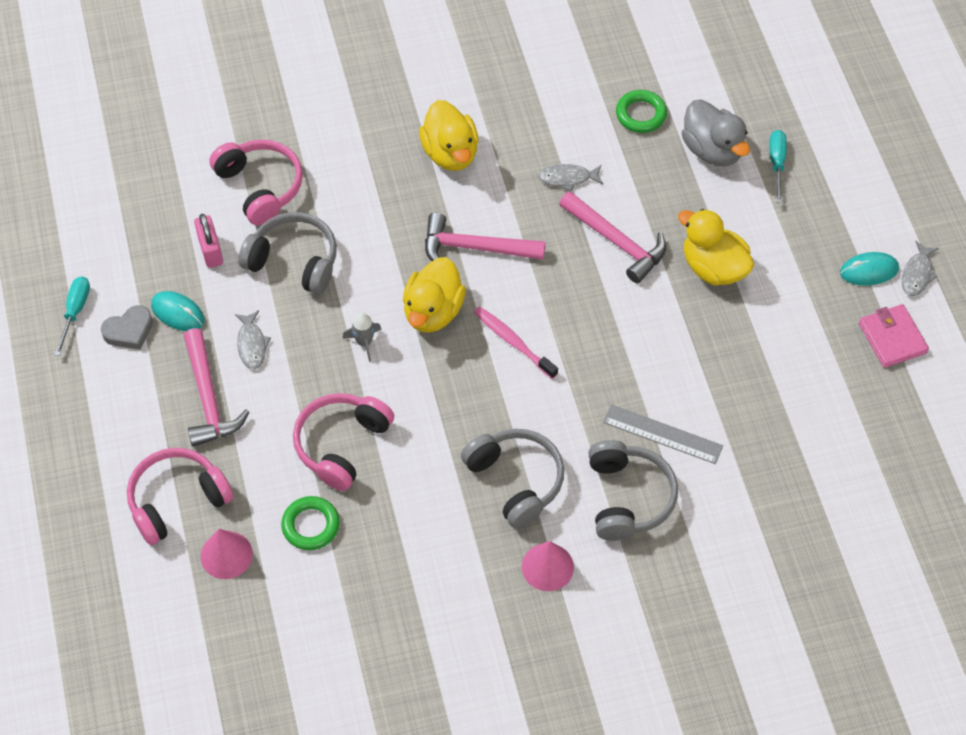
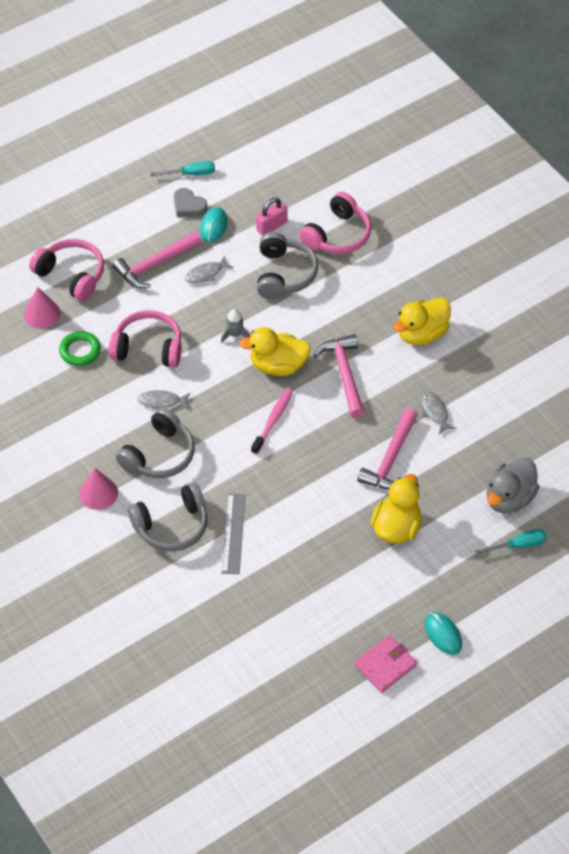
camera: 70 degrees right, 5 degrees down
green ring [616,90,667,133] -> none
grey fish [902,241,939,296] -> grey fish moved to [137,390,190,410]

